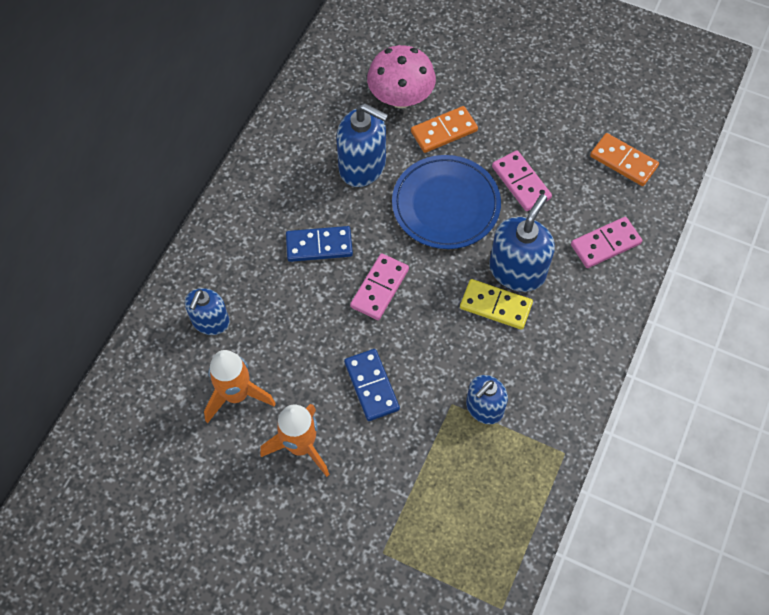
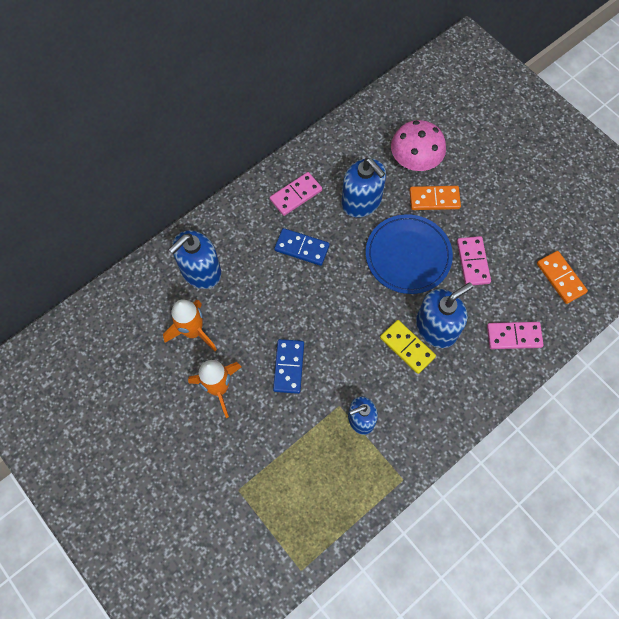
camera: 25 degrees right, 5 degrees up
blue soap dispenser [185,288,229,335] -> blue soap dispenser [169,230,221,289], size x1.54
pink domino [350,253,409,320] -> pink domino moved to [270,172,322,216]

